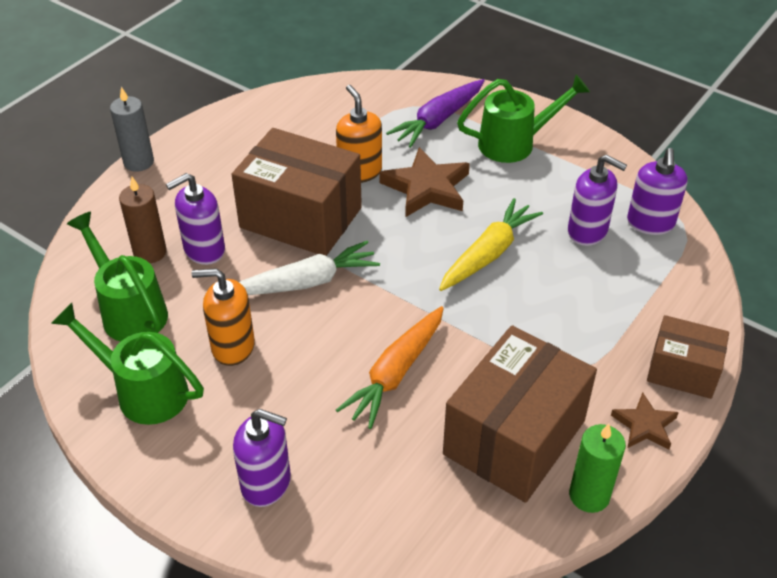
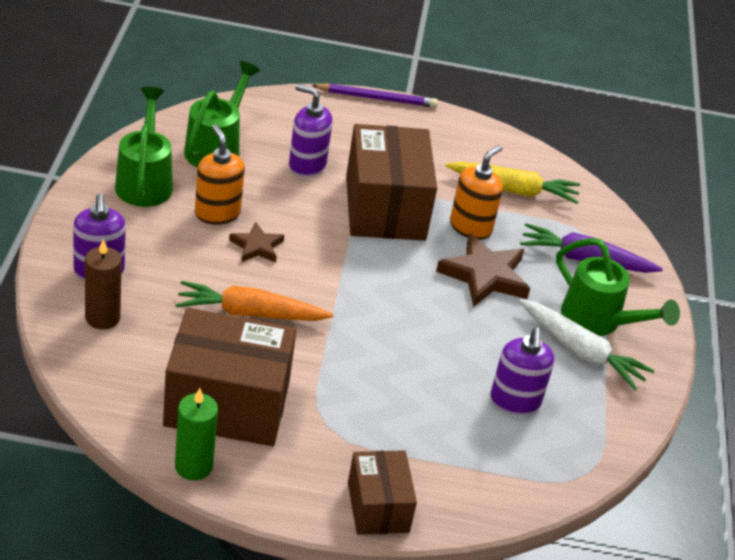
camera: 55 degrees right, 5 degrees down
grey candle [110,87,154,172] -> purple pencil [311,83,438,108]
brown candle [119,177,167,264] -> brown candle moved to [85,239,122,329]
white carrot [239,241,380,295] -> white carrot moved to [519,299,655,390]
yellow carrot [439,198,543,291] -> yellow carrot moved to [446,162,580,204]
brown star [611,392,679,450] -> brown star moved to [229,222,284,263]
purple soap dispenser [627,148,688,235] -> none

